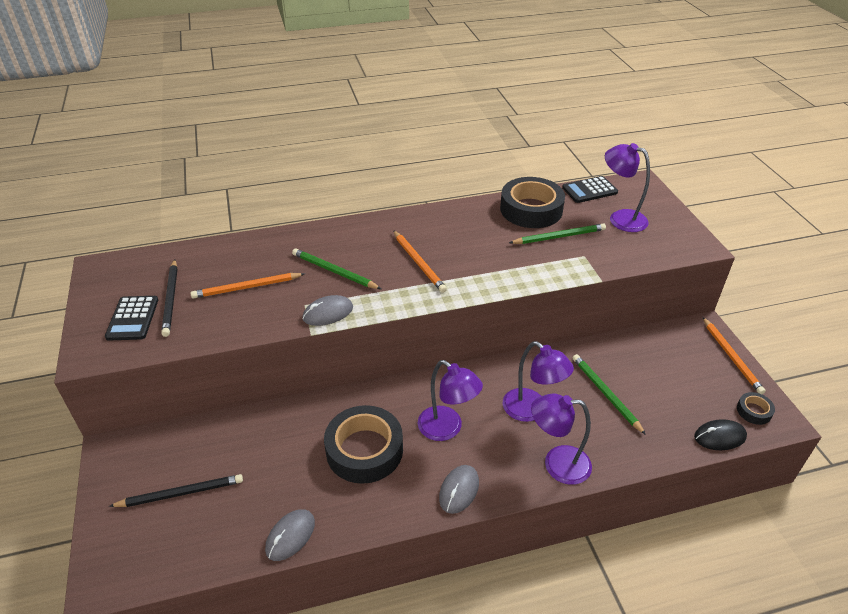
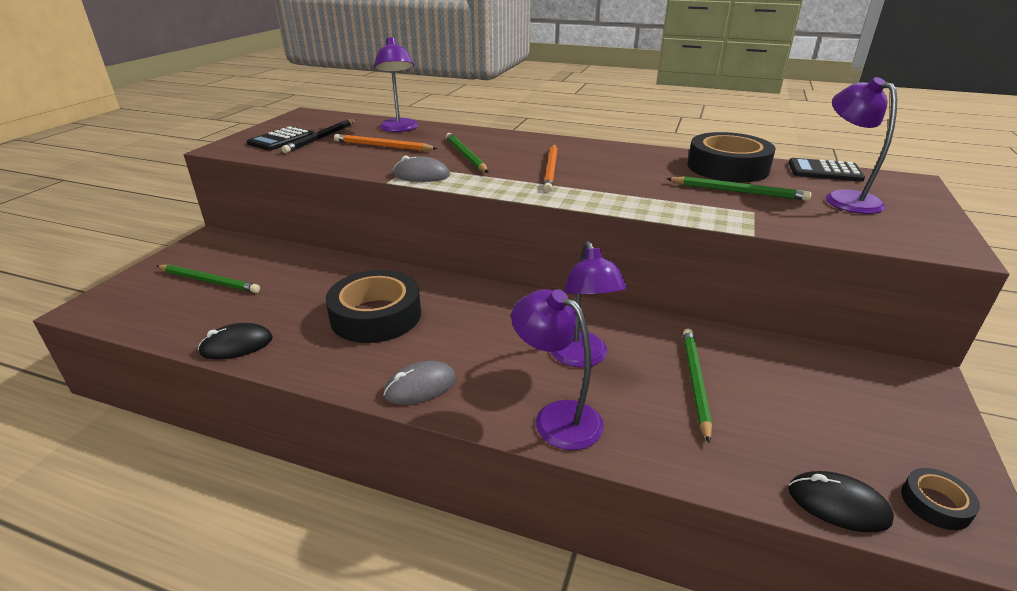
camera: 35 degrees right, 10 degrees down
black pencil [109,474,243,507] -> green pencil [157,265,260,293]
grey mouse [265,509,315,561] -> black mouse [198,323,273,360]
purple lamp [418,360,483,441] -> purple lamp moved to [374,37,418,132]
orange pencil [703,317,766,394] -> none

